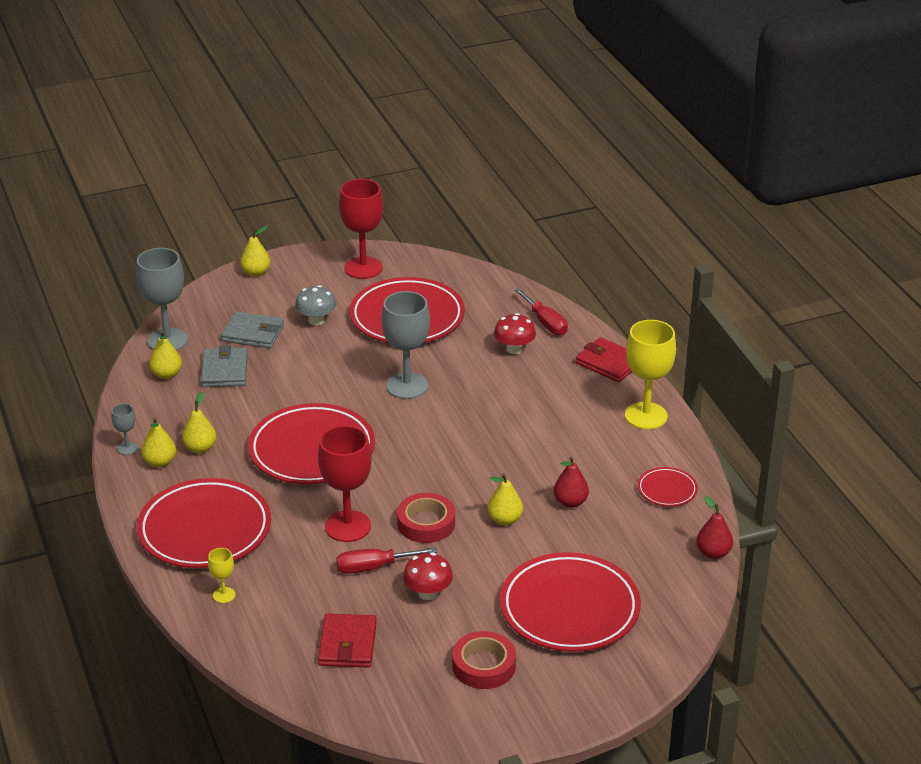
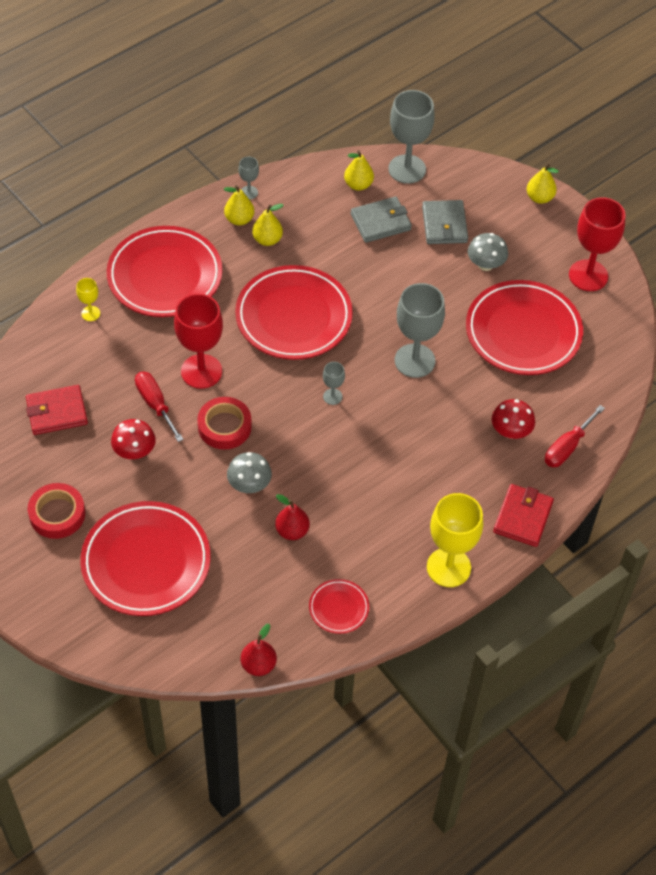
camera: 70 degrees right, 20 degrees up
yellow pear [487,473,523,525] -> grey mushroom [227,452,272,493]
none -> grey goblet [323,362,345,405]

